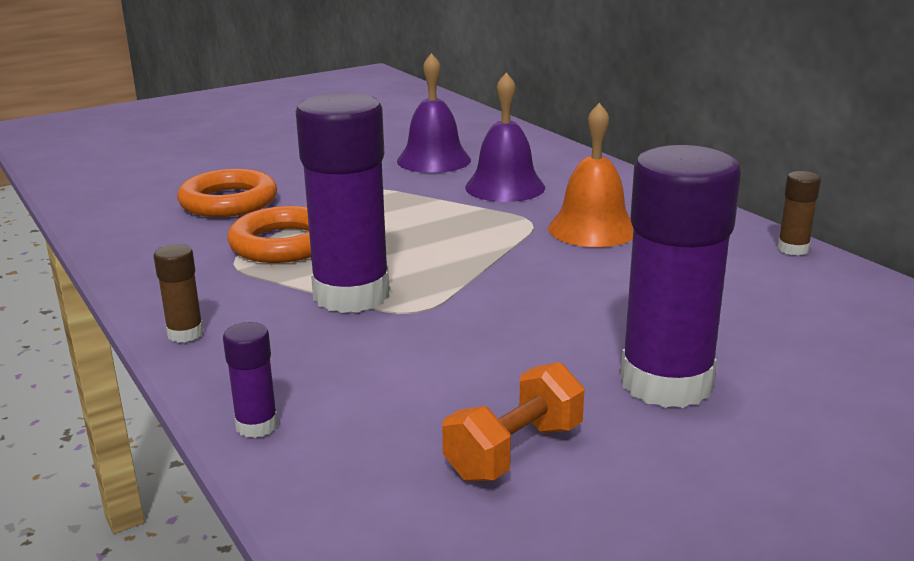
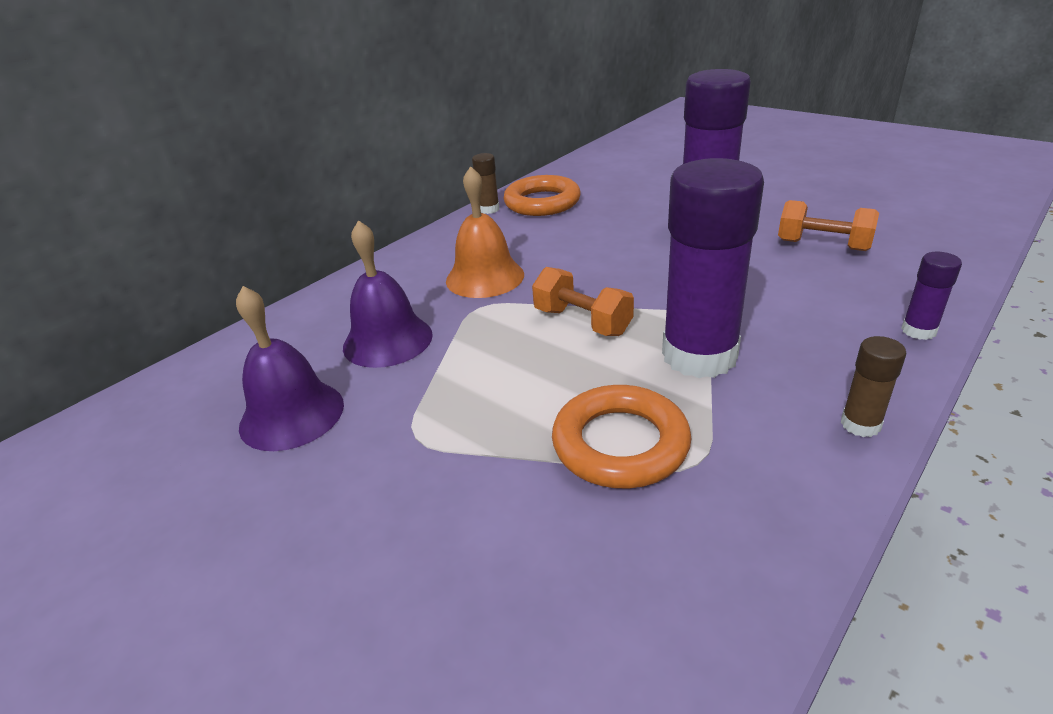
camera: 105 degrees left, 10 degrees up
orange ring [177,169,277,217] -> orange ring moved to [503,175,581,216]
none -> orange dumbbell [532,267,634,336]

